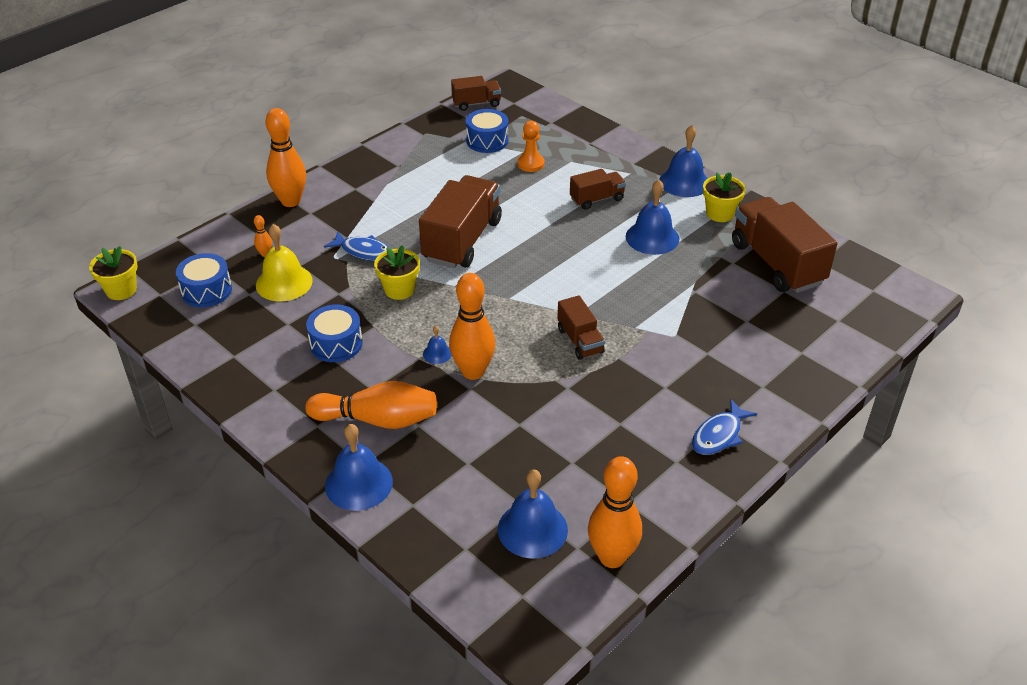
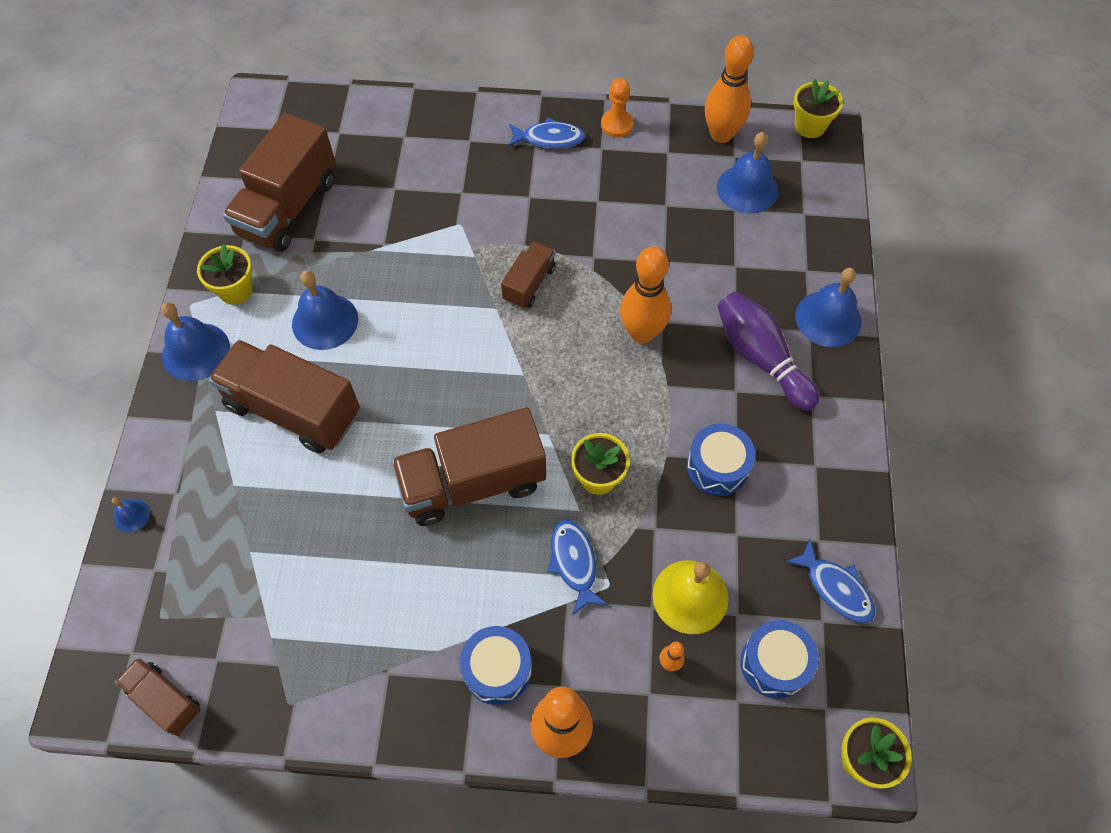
camera: 130 degrees left, 20 degrees up
orange bowling pin [305,381,437,429] -> purple bowling pin [717,291,820,411]
blue bell [423,326,452,364] -> blue bell moved to [112,497,150,533]
blue drum [466,109,508,153] -> blue drum moved to [460,626,532,705]
orange pawn [517,121,544,172] -> orange pawn moved to [601,78,634,137]
brown truck [570,169,626,210] -> brown truck [208,340,360,453], size x1.91
none -> blue fish [785,539,875,623]
none -> yellow flower pot [793,79,843,138]

